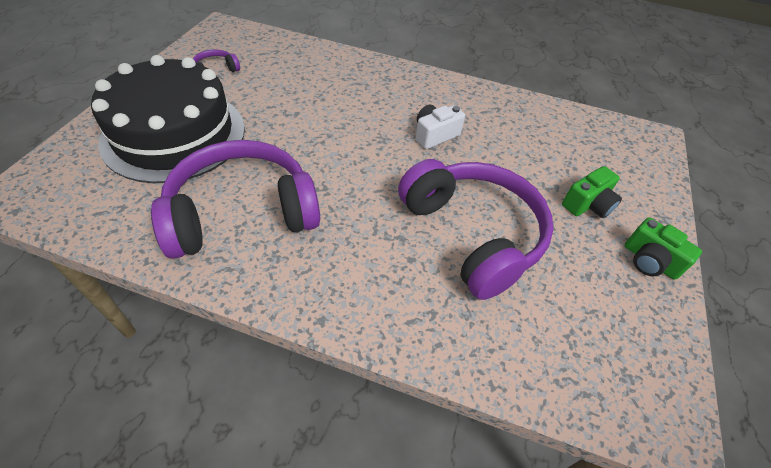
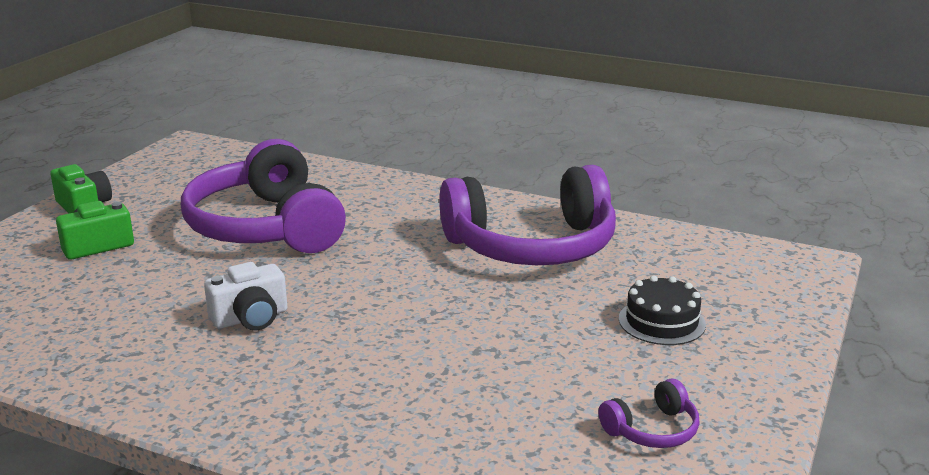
camera: 170 degrees left, 25 degrees down
black cake [91,55,245,183] -> black cake [619,275,706,345], size x0.41

